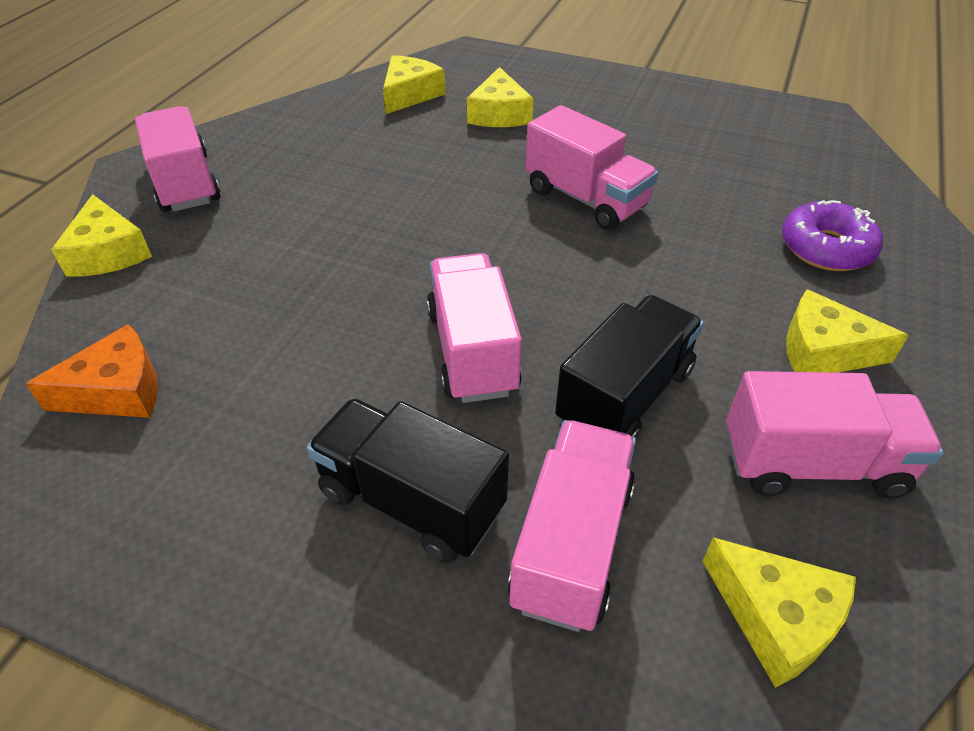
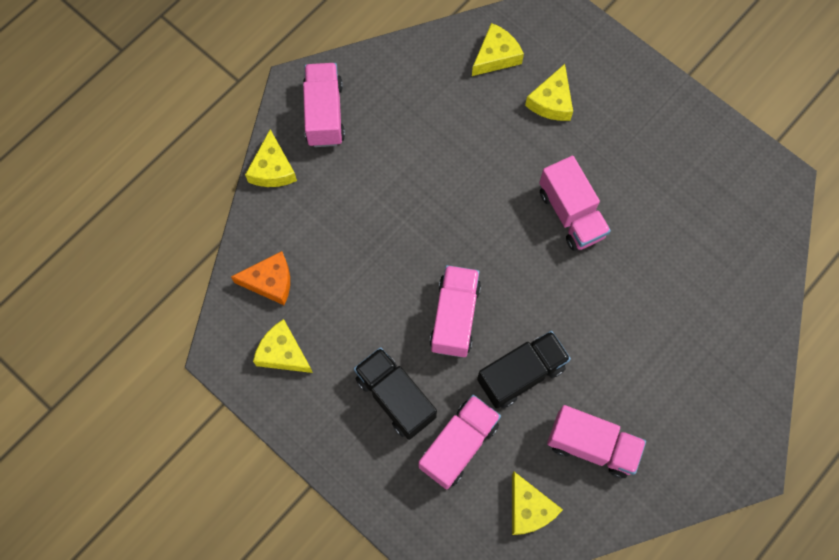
camera: 20 degrees right, 25 degrees up
purple donut [782,200,883,271] -> none
yellow cheese [786,289,909,373] -> yellow cheese moved to [253,319,313,373]

